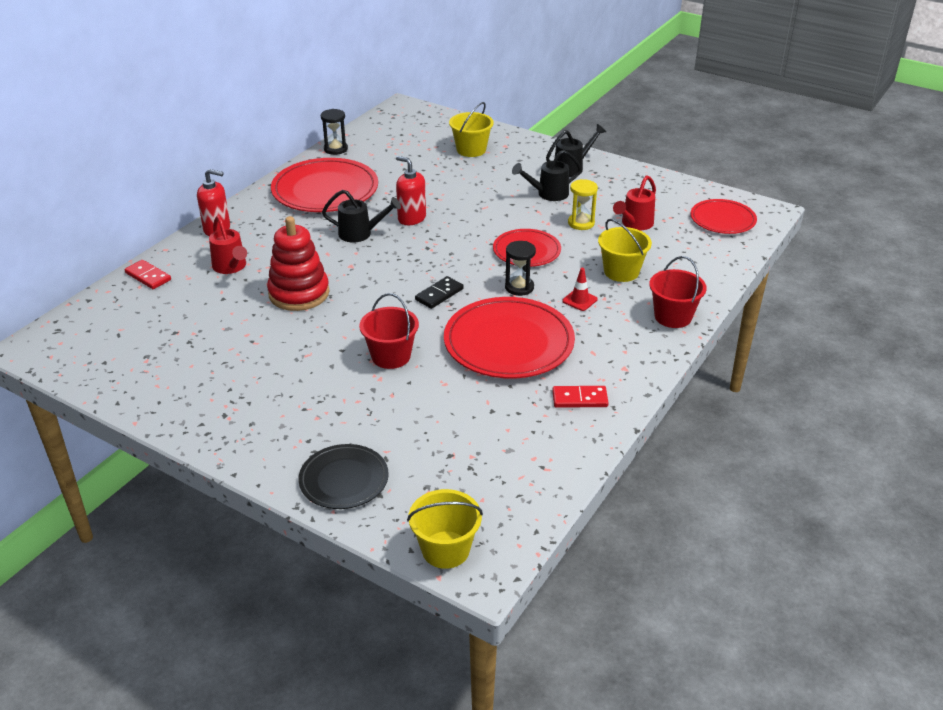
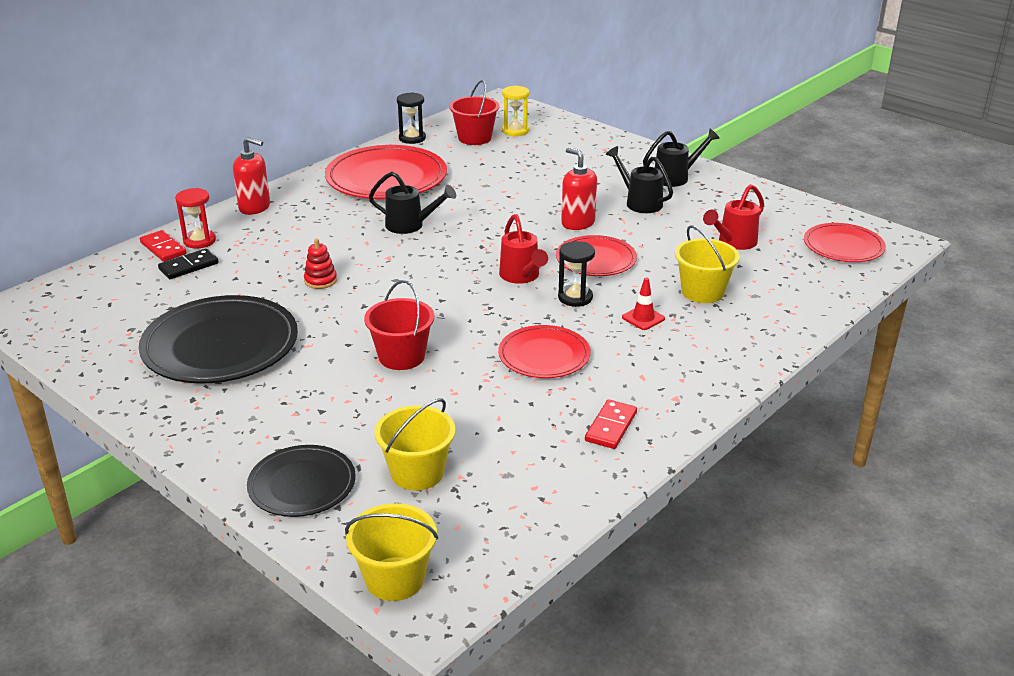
camera: 10 degrees right, 5 degrees down
red watering can [209,216,247,274] -> red watering can moved to [499,214,548,284]
red stacking toy [267,216,329,311] -> red stacking toy [304,239,337,289], size x0.47
red soap dispenser [396,156,426,225] -> red soap dispenser moved to [561,148,597,230]
black domino [415,276,464,309] -> black domino moved to [158,248,219,279]
red plate [444,297,575,379] -> red plate [498,325,591,378], size x0.59
yellow bucket [449,102,494,157] -> yellow bucket moved to [374,398,455,490]
black watering can [512,150,582,201] -> black watering can turned 60 degrees clockwise [606,146,673,213]
red domino [552,386,609,408] -> red domino turned 75 degrees counterclockwise [585,399,637,449]
yellow hourglass [568,179,598,230] -> yellow hourglass moved to [502,86,529,136]
red bucket [649,256,707,328] -> red bucket moved to [449,80,500,145]
none -> black plate [139,295,298,384]
none -> red hourglass [175,188,216,249]

